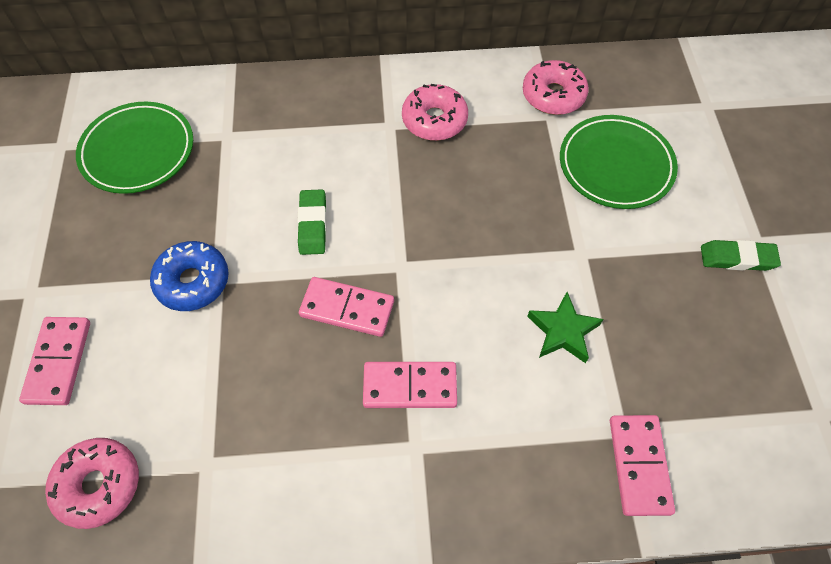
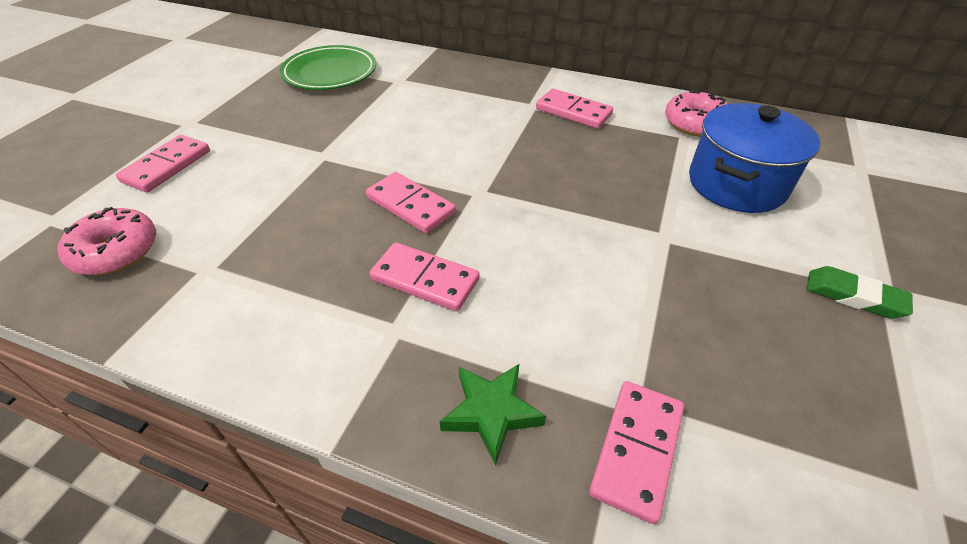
camera: 25 degrees right, 15 degrees down
blue donut [150,241,229,311] -> none
green eraser [297,189,327,255] -> none
pink donut [402,84,468,141] -> pink domino [536,88,613,129]
green star [527,292,603,363] -> green star moved to [440,364,546,465]
green plate [560,115,678,209] -> blue pot [689,103,820,213]

